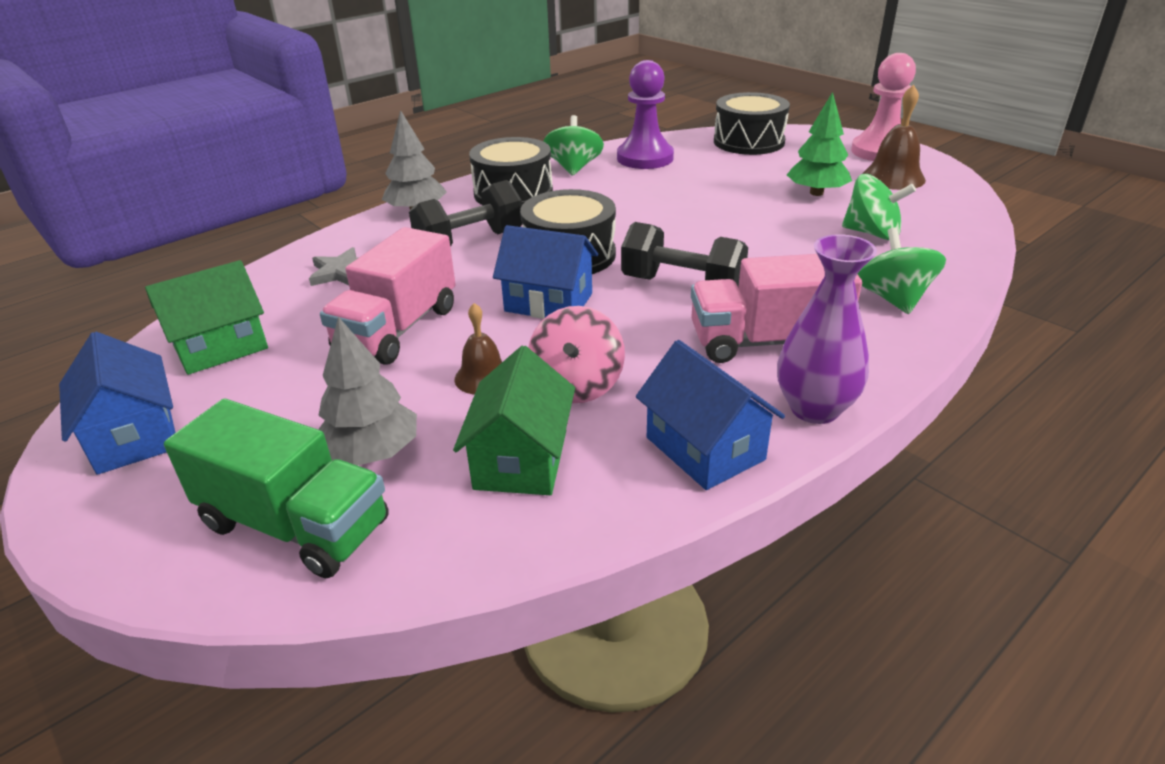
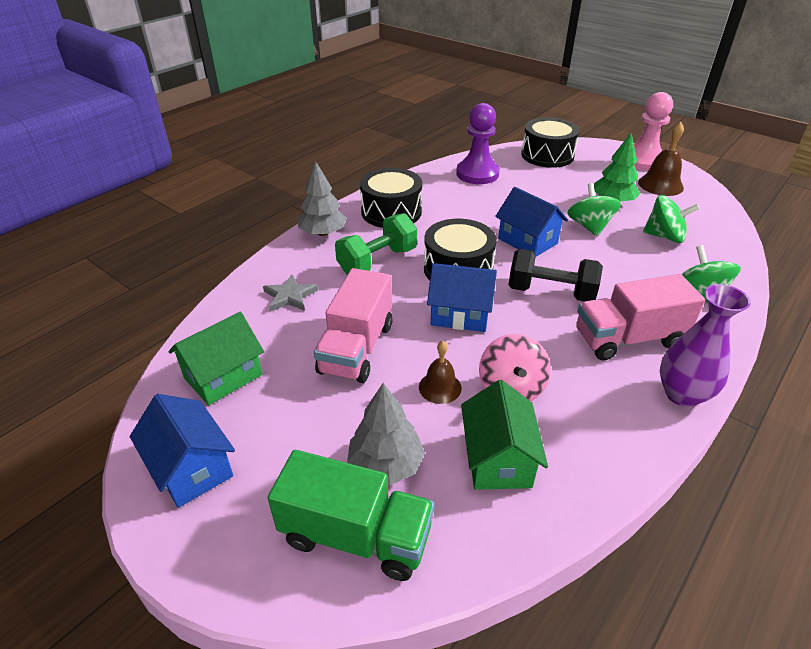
camera: 10 degrees left, 5 degrees up
black dumbbell [409,180,523,247] -> green dumbbell [335,213,417,275]
green spinning top [543,115,604,176] -> green spinning top moved to [567,183,621,237]
blue house [636,340,785,490] -> blue house moved to [495,187,568,257]

